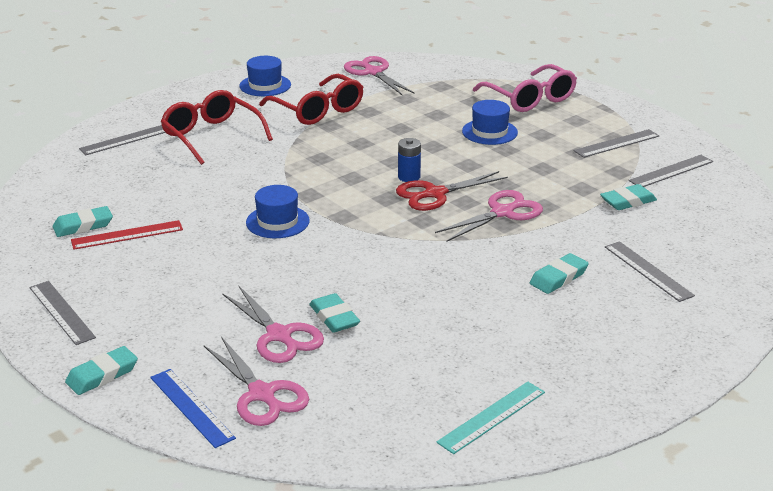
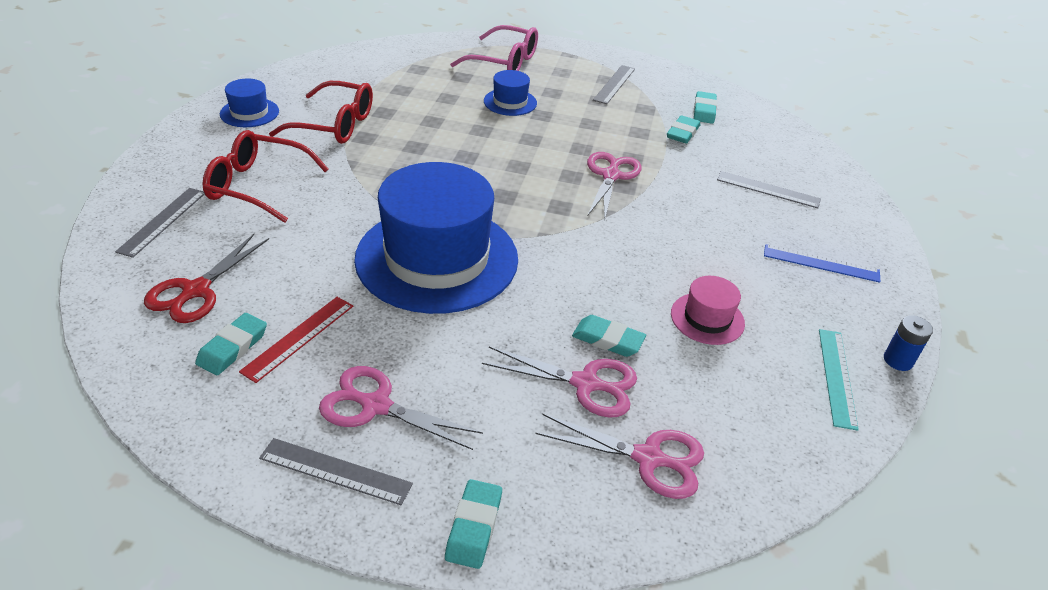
camera: 40 degrees left, 10 degrees up
blue ruler [150,369,236,448] -> blue ruler moved to [764,244,880,283]
blue hat [246,185,310,238] -> blue hat [354,162,518,314], size x2.31
pink scissors [344,56,415,95] -> pink scissors moved to [319,366,483,450]
red scissors [396,171,508,211] -> red scissors moved to [144,234,269,323]
blue battery [398,138,421,182] -> blue battery moved to [884,315,933,371]
turquoise eraser [530,253,589,294] -> turquoise eraser moved to [694,91,717,124]
grey ruler [629,155,713,187] -> none
none -> pink hat [671,276,745,345]

